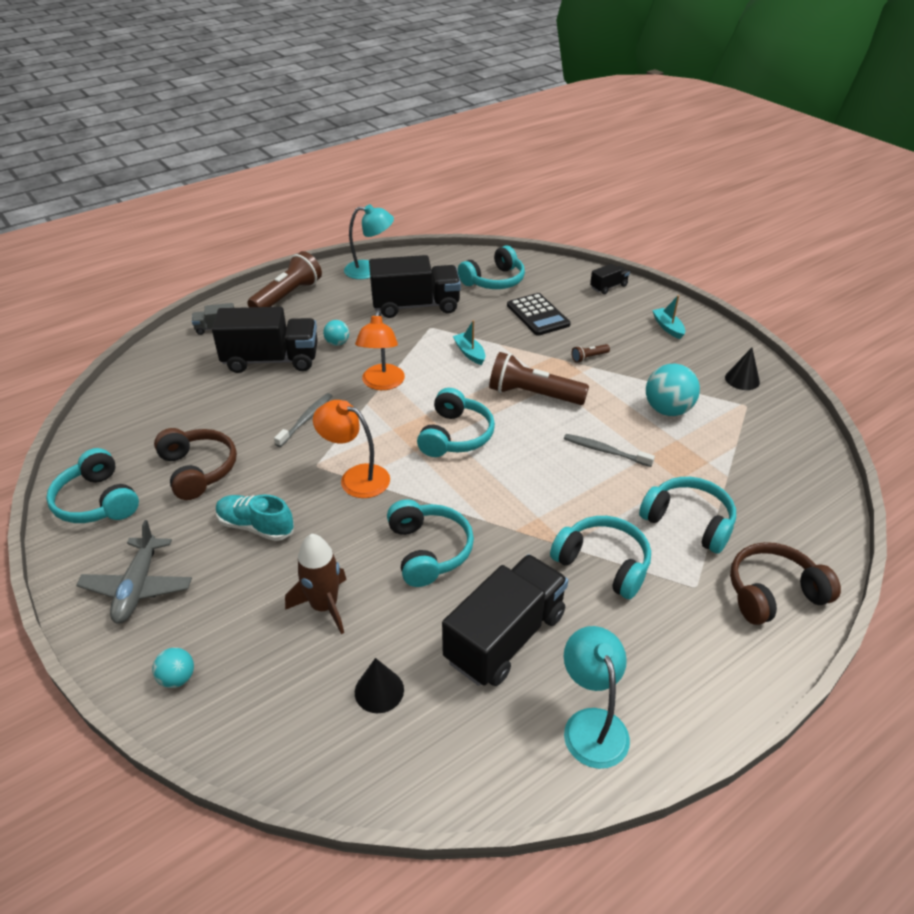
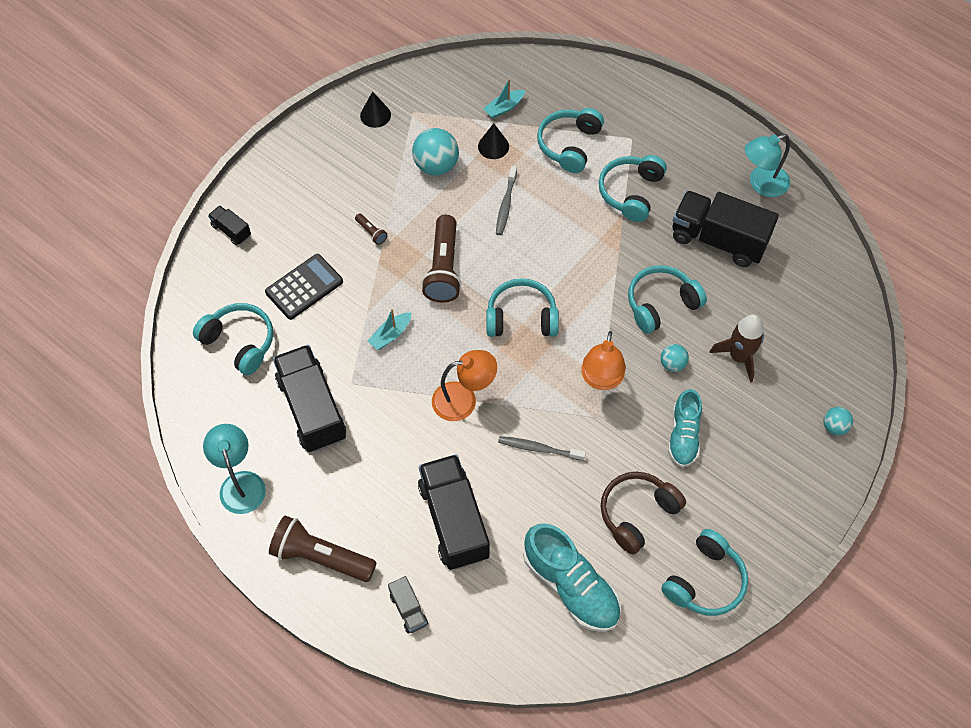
camera: 105 degrees left, 20 degrees up
grey plane [76,520,192,624] -> none
turquoise ball [323,320,349,346] -> turquoise ball moved to [661,344,689,372]
black cone [355,658,404,713] -> black cone moved to [478,123,509,159]
turquoise boat [652,295,685,339] -> turquoise boat moved to [483,79,525,118]
brown headphones [730,542,841,625] -> none
none -> turquoise shoe [523,523,621,632]

